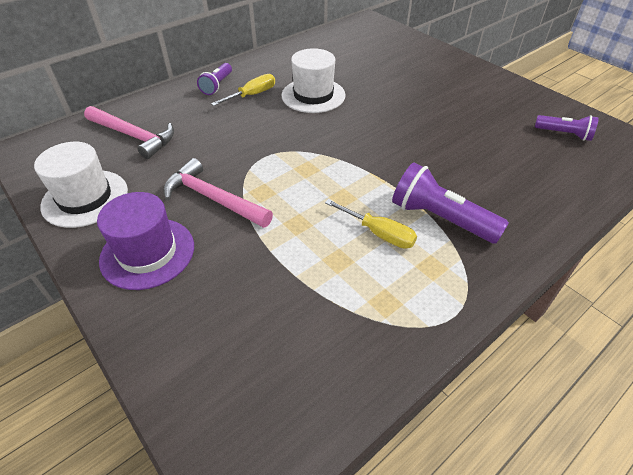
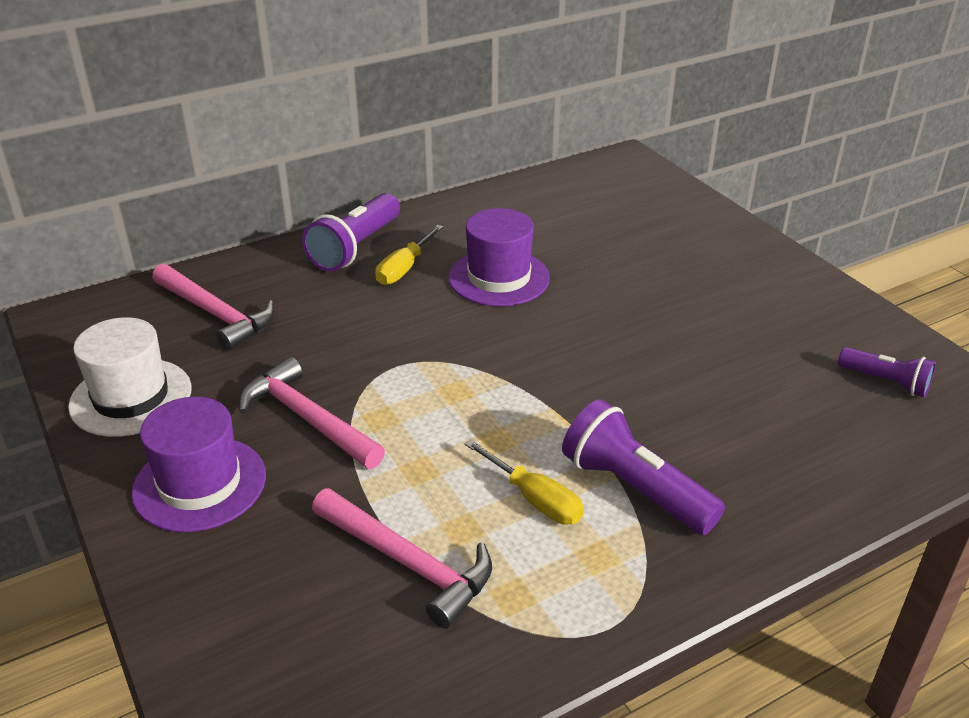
camera: 10 degrees right, 10 degrees down
purple flashlight [197,63,232,95] -> purple flashlight [302,193,400,272], size x1.64
yellow screwdriver [211,74,275,106] -> yellow screwdriver turned 150 degrees clockwise [375,225,443,285]
white hat [281,48,346,113] -> purple hat [449,208,550,307]
none -> pink hammer [312,488,492,629]

